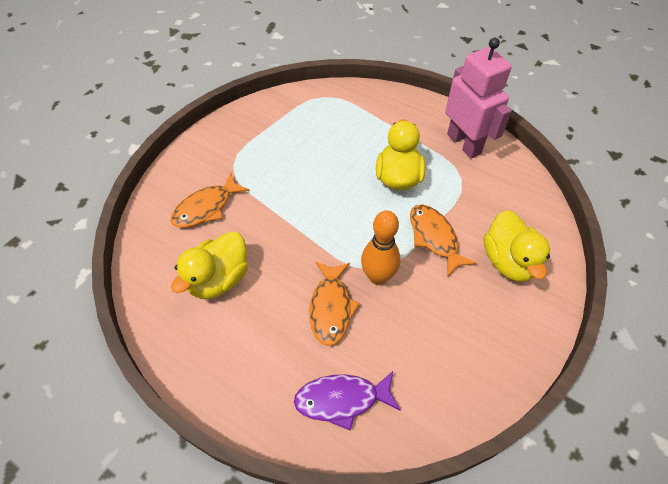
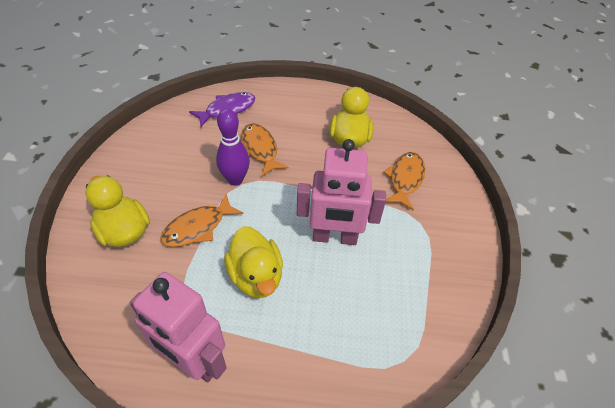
camera: 150 degrees right, 5 degrees down
orange bowling pin [361,210,400,285] -> purple bowling pin [216,109,250,186]
orange fish [410,204,477,277] -> orange fish turned 105 degrees clockwise [160,194,243,247]
none -> pink robot [297,139,386,245]

